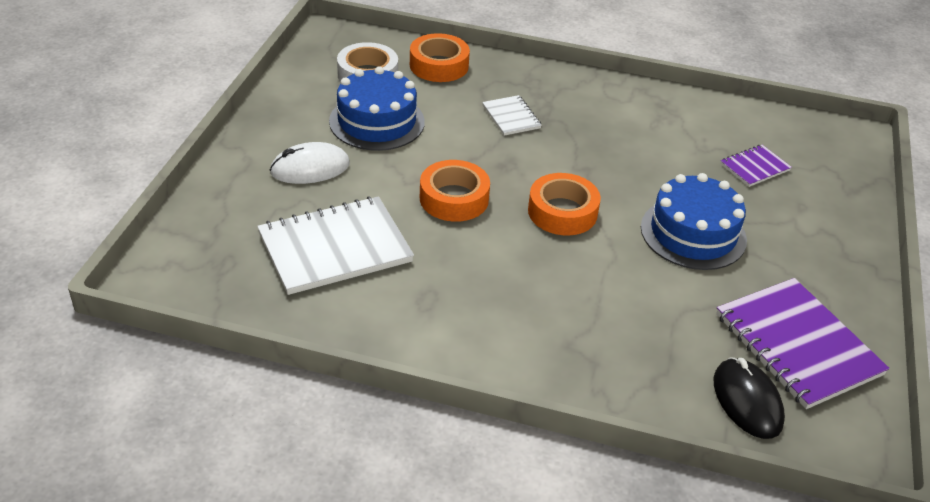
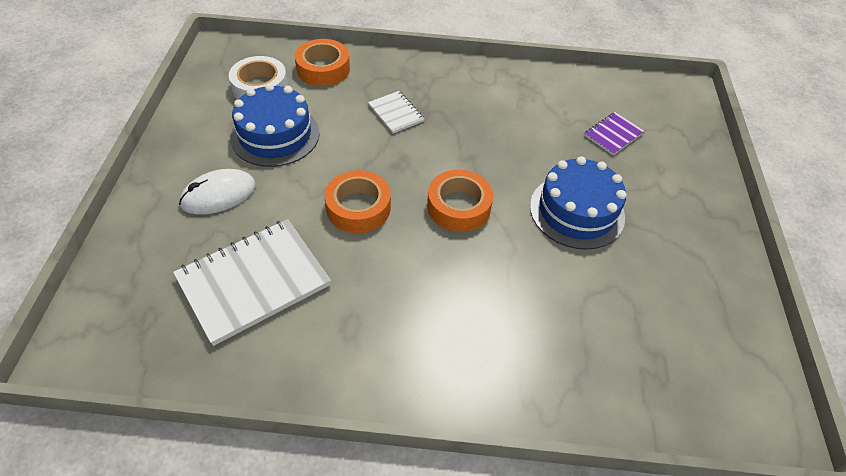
camera: 10 degrees left, 10 degrees up
black mouse [714,357,785,439] -> none
purple notebook [716,278,890,409] -> none

